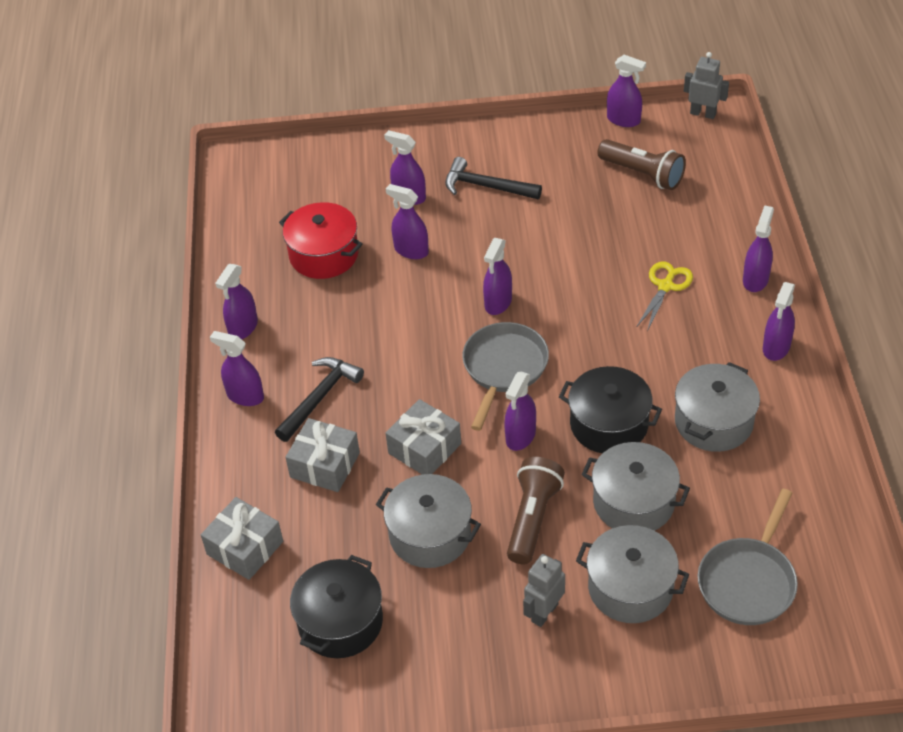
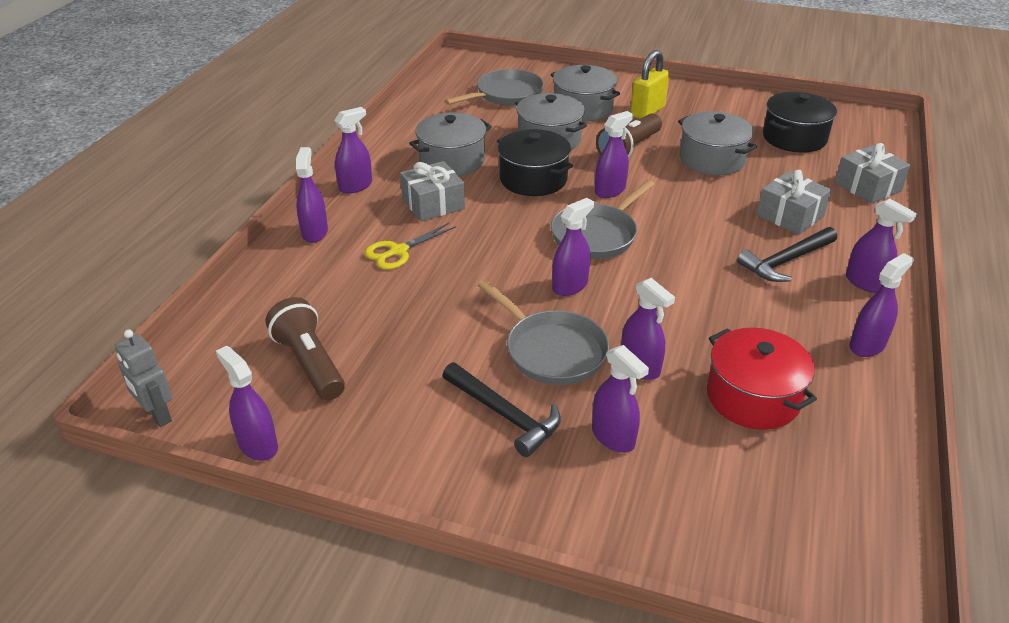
camera: 160 degrees left, 10 degrees down
grey gift [386,399,461,474] -> grey gift moved to [400,161,465,221]
grey robot [523,554,565,627] -> yellow padlock [630,50,669,119]
purple spray bottle [743,205,774,292] -> purple spray bottle turned 135 degrees clockwise [296,147,328,243]
none -> grey pan [478,280,609,385]

